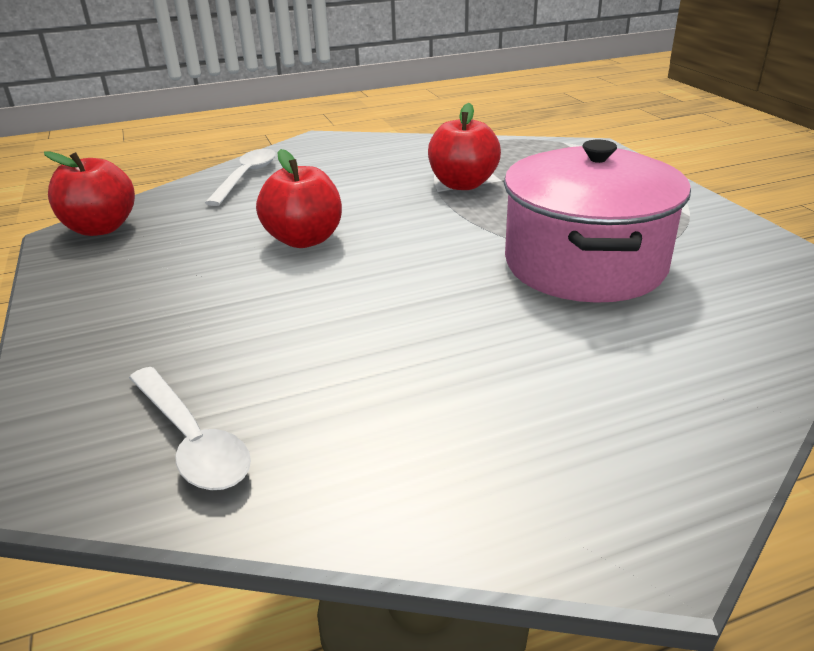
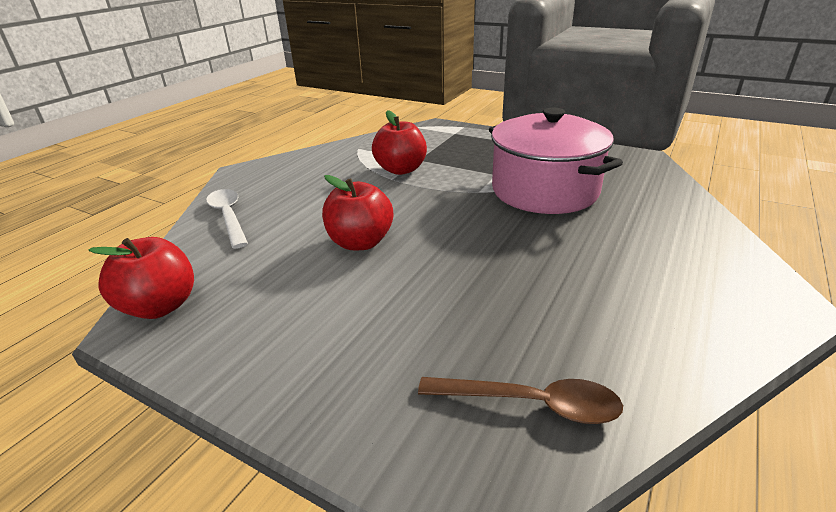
camera: 40 degrees left, 0 degrees up
white spoon [129,367,251,490] -> brown spoon [418,377,623,424]

